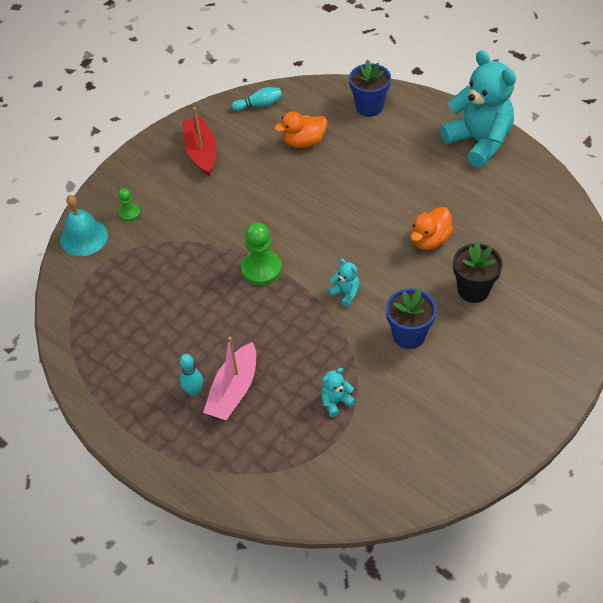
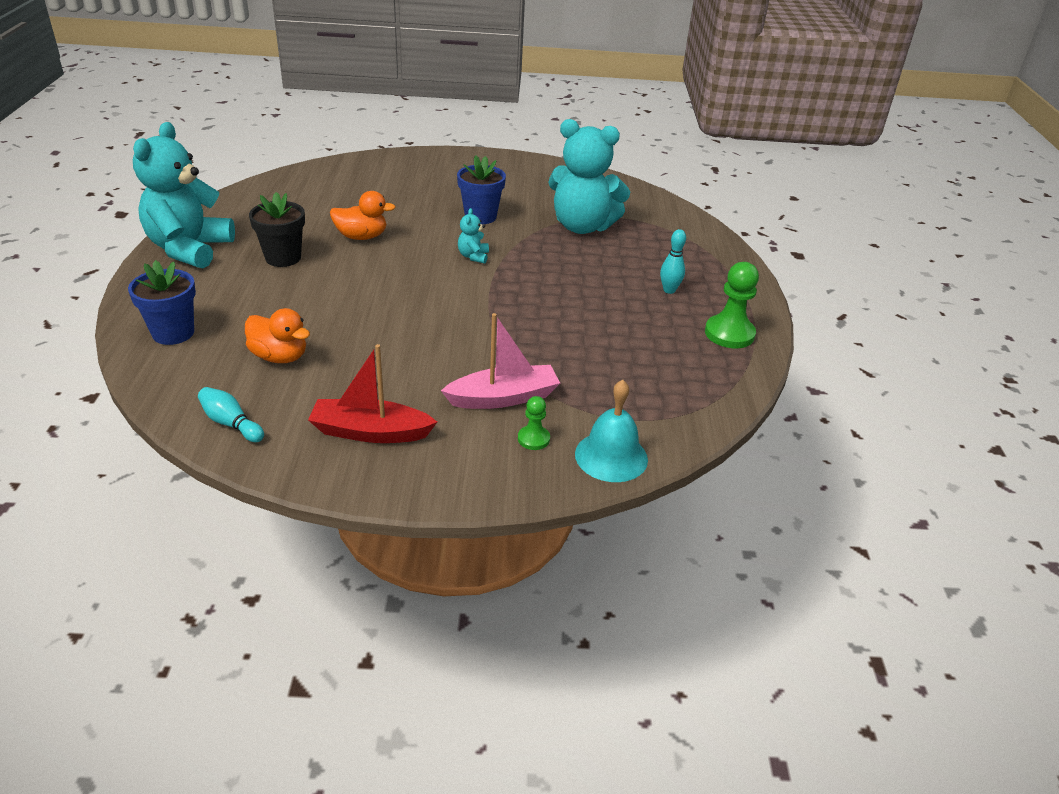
camera: 135 degrees left, 15 degrees down
red boat [182,107,217,176] -> red boat turned 60 degrees clockwise [308,344,437,443]
pink boat [203,337,256,420] -> pink boat moved to [441,313,560,409]
green pawn [241,222,282,286] -> green pawn moved to [705,262,759,348]
turquoise teddy bear [321,368,356,417] -> turquoise teddy bear [548,119,630,234], size x2.46
black flower pot [453,241,503,303] -> black flower pot moved to [249,192,305,267]

